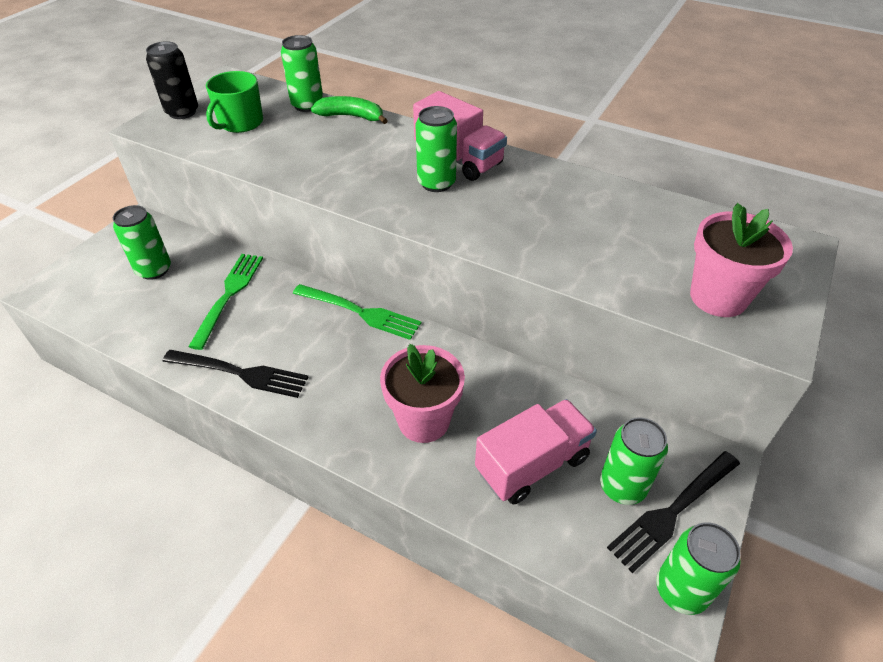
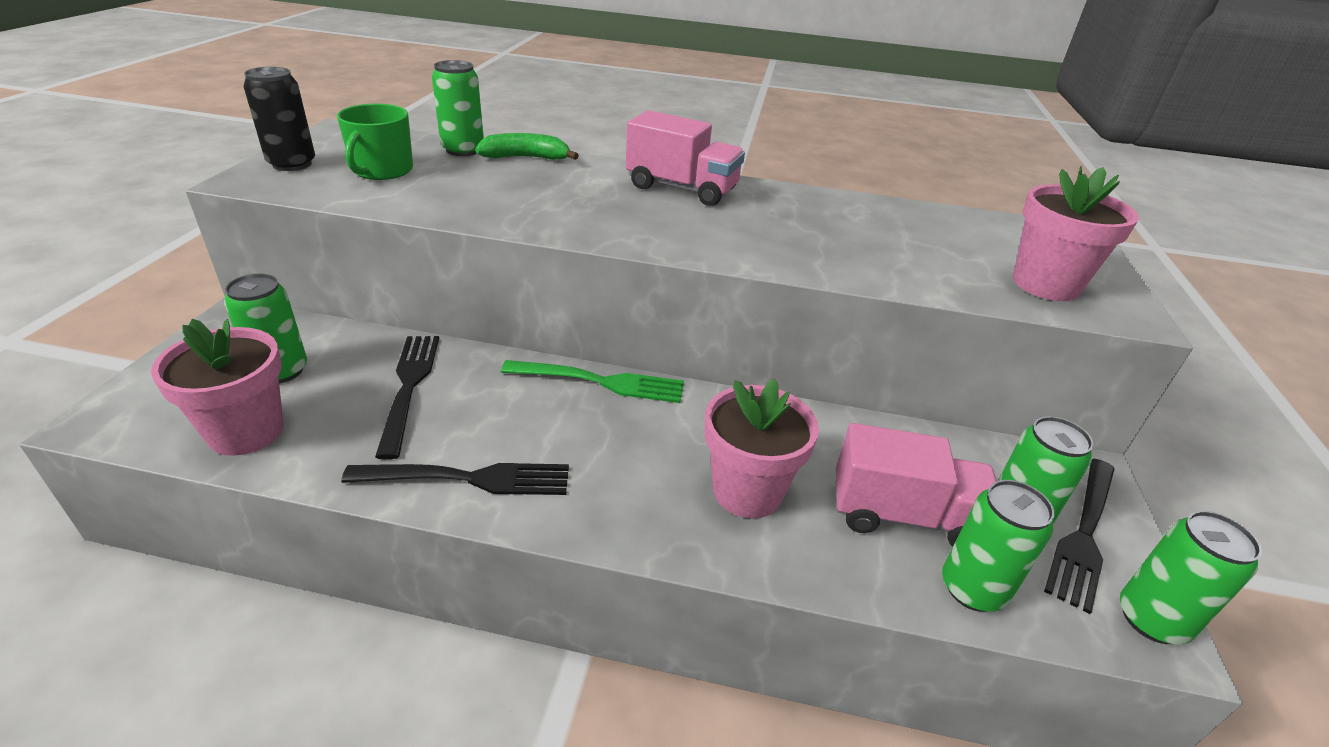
camera: 20 degrees left, 10 degrees down
green fork [188,254,263,350] -> black fork [375,336,439,460]
green can [416,106,457,192] -> green can moved to [942,480,1055,612]
pink truck [475,399,597,505] -> pink truck turned 60 degrees clockwise [835,423,997,547]
none -> pink flower pot [151,319,284,456]

